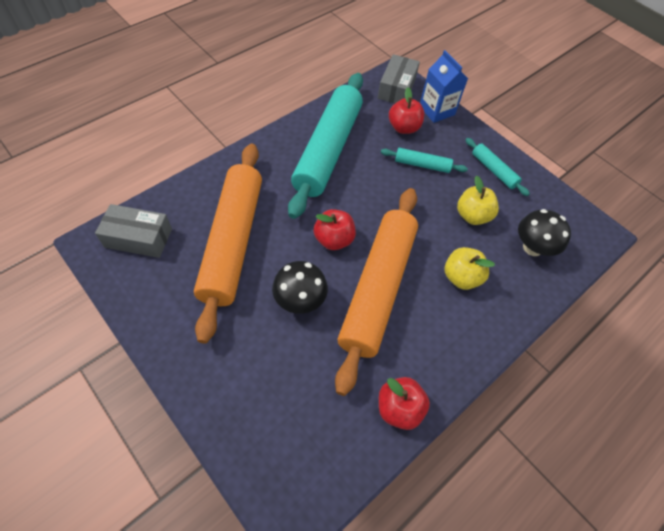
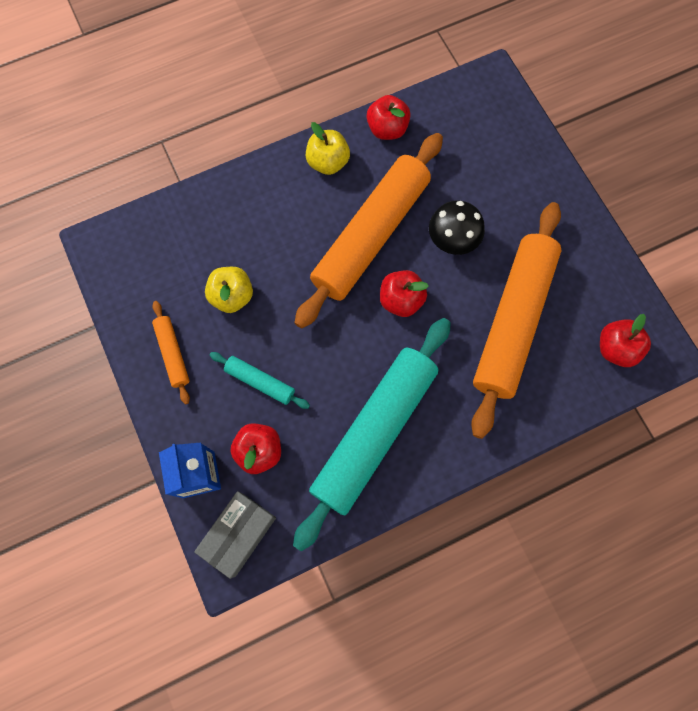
camera: 160 degrees left, 15 degrees up
grey box [95,204,172,258] -> red apple [600,314,651,367]
yellow apple [445,247,495,290] -> yellow apple moved to [306,122,350,175]
turquoise rolling pin [466,138,530,196] -> orange rolling pin [152,301,190,404]
black mushroom [518,209,571,256] -> none

